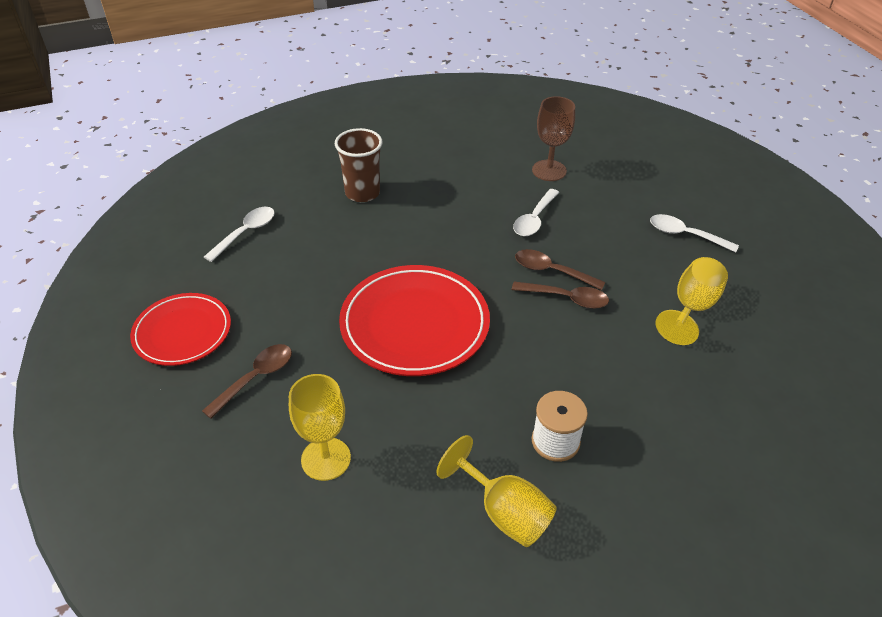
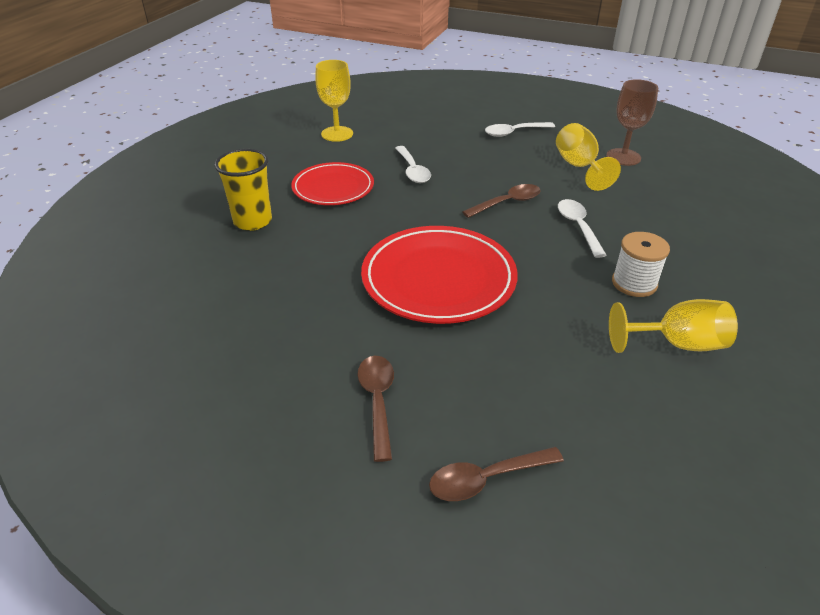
camera: 45 degrees left, 5 degrees down
red plate [130,293,231,366] -> red plate moved to [291,162,374,205]
white spoon [204,207,275,262] -> white spoon moved to [558,199,607,258]
yellow goblet [289,374,351,481] -> yellow goblet moved to [315,60,353,142]
brown cup [335,128,383,202] -> yellow cup [214,149,272,231]
brown spoon [515,249,605,290] -> brown spoon moved to [429,447,564,501]
brown goblet [532,96,575,181] -> brown goblet moved to [606,79,658,166]

